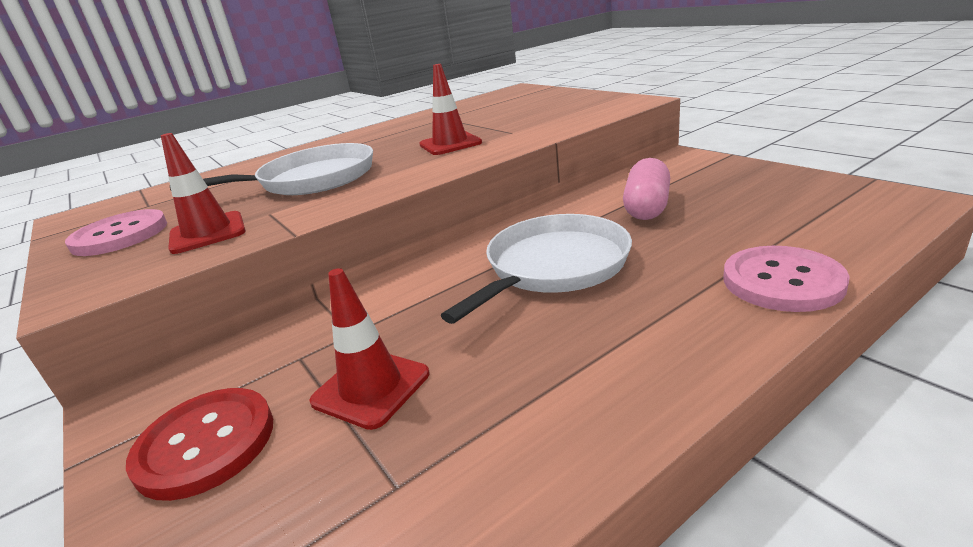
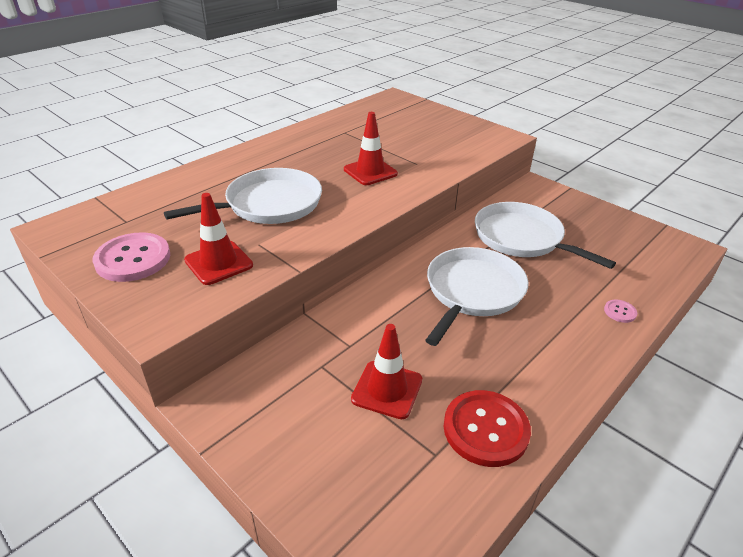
camera: 15 degrees left, 10 degrees up
red button [126,388,273,501] -> red button moved to [443,390,531,467]
pink capsule [623,158,670,220] -> white pan [475,202,616,269]
pink button [723,246,850,312] -> pink button [604,300,637,323], size x0.45

